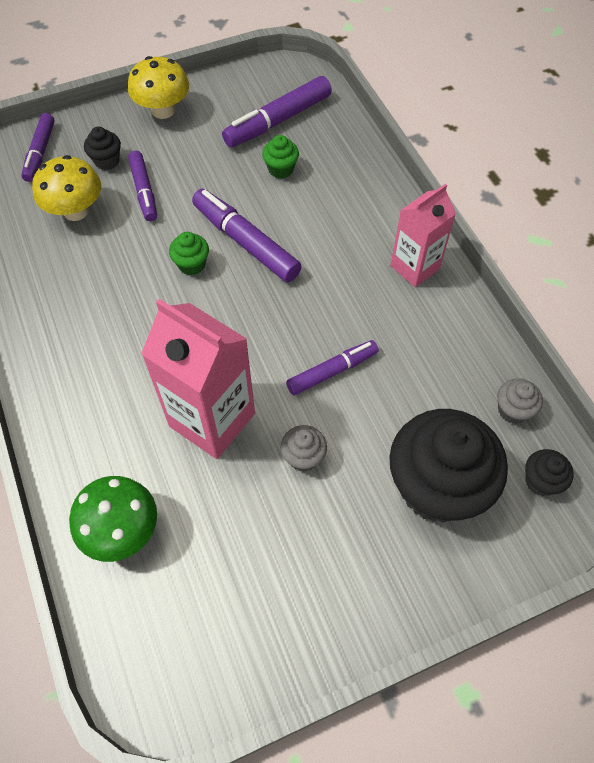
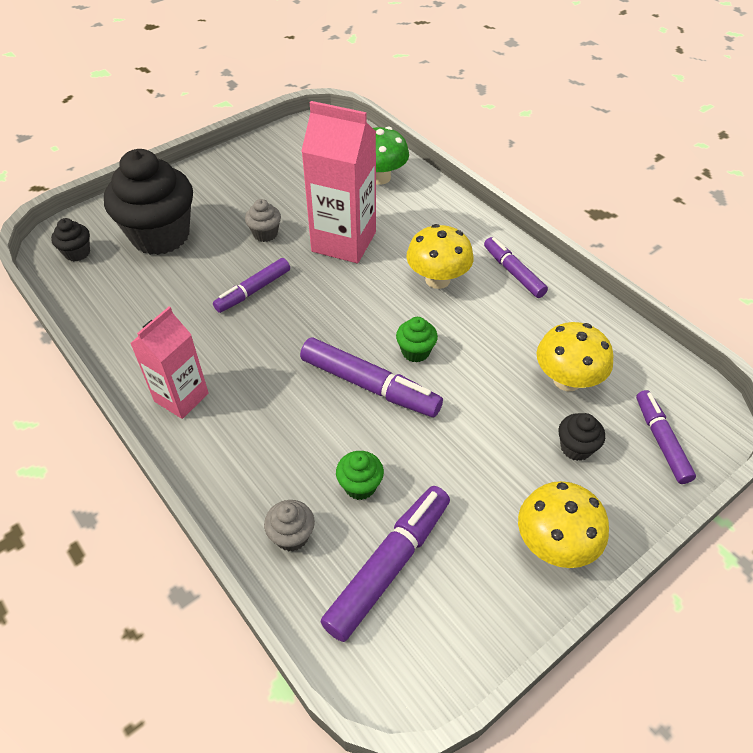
camera: 165 degrees right, 10 degrees down
purple marker [128,151,157,221] -> purple marker moved to [484,237,548,298]
grey cupcake [497,378,543,424] -> grey cupcake moved to [264,500,315,552]
none -> yellow mushroom [406,224,474,289]

